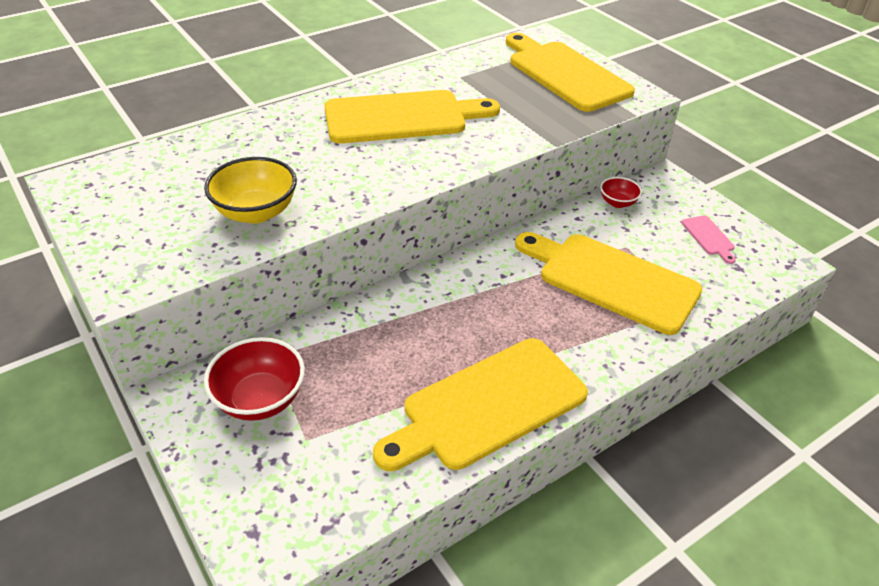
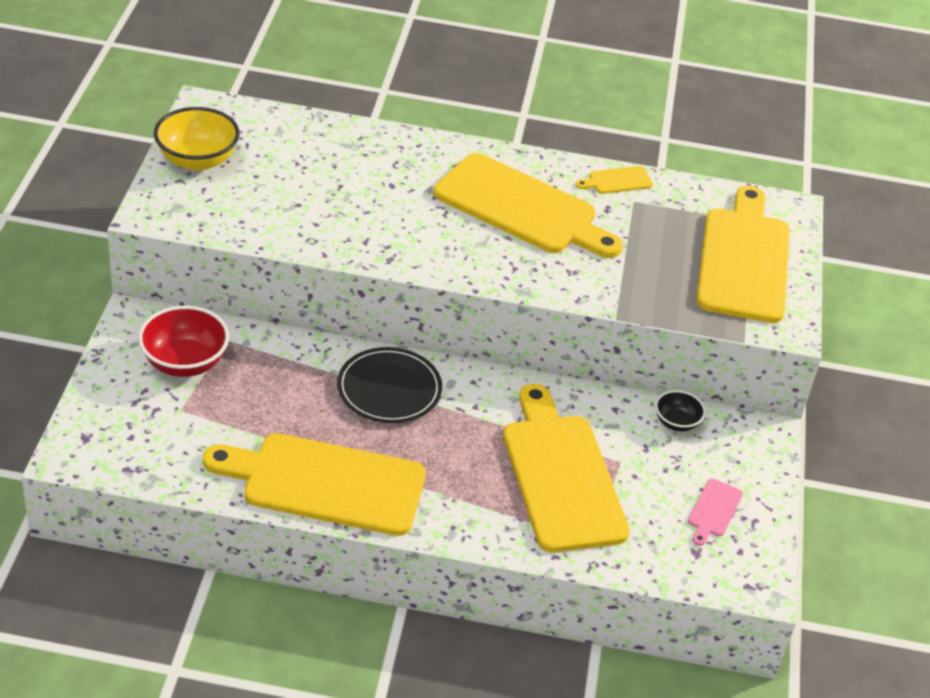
camera: 40 degrees right, 0 degrees up
yellow bowl [204,157,297,224] -> yellow bowl moved to [154,107,240,171]
red bowl [600,177,642,208] -> black bowl [655,390,705,432]
none -> black plate [337,347,442,423]
none -> yellow cutting board [575,166,653,194]

